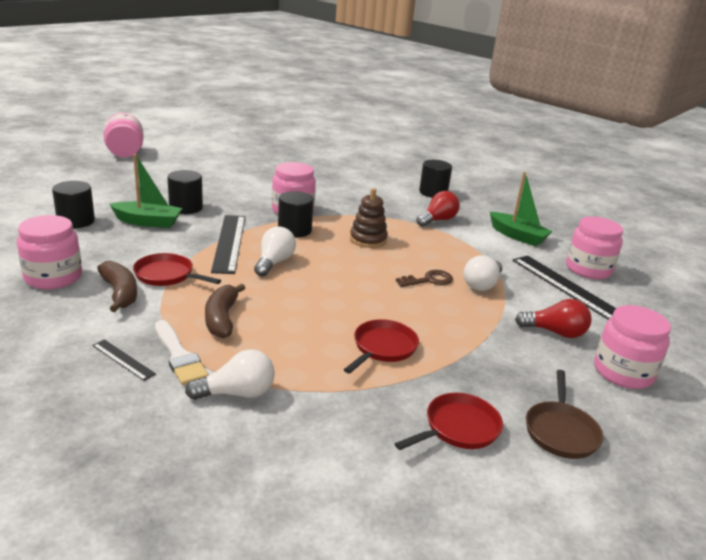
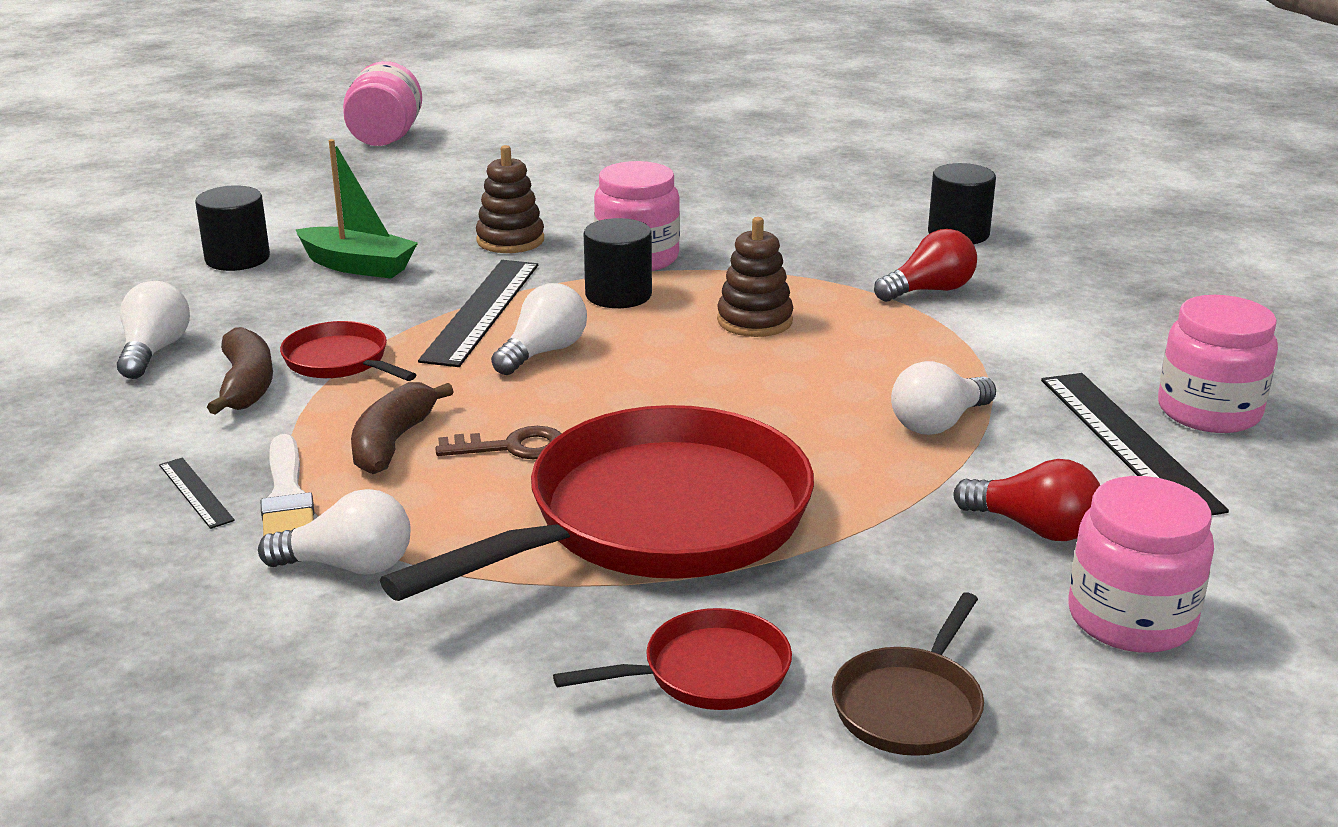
camera: 20 degrees right, 0 degrees up
pink jar [17,215,82,289] -> white light bulb [117,281,190,379]
black cylinder [167,170,203,214] -> none
red pan [344,319,419,374] -> red pan [380,405,814,601], size x2.25
brown key [396,270,453,287] -> brown key moved to [435,426,562,459]
green boat [490,172,553,246] -> none
none -> brown stacking toy [476,145,544,253]

